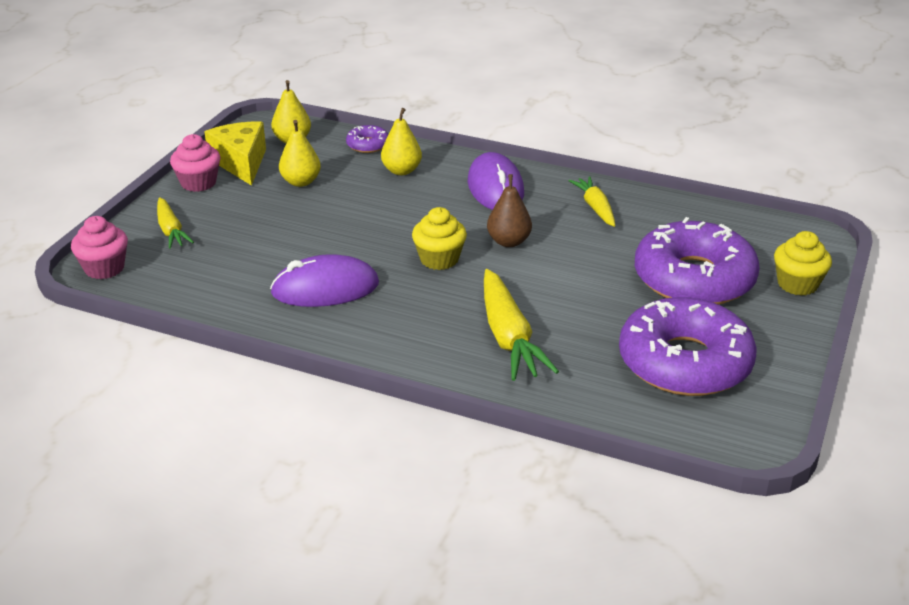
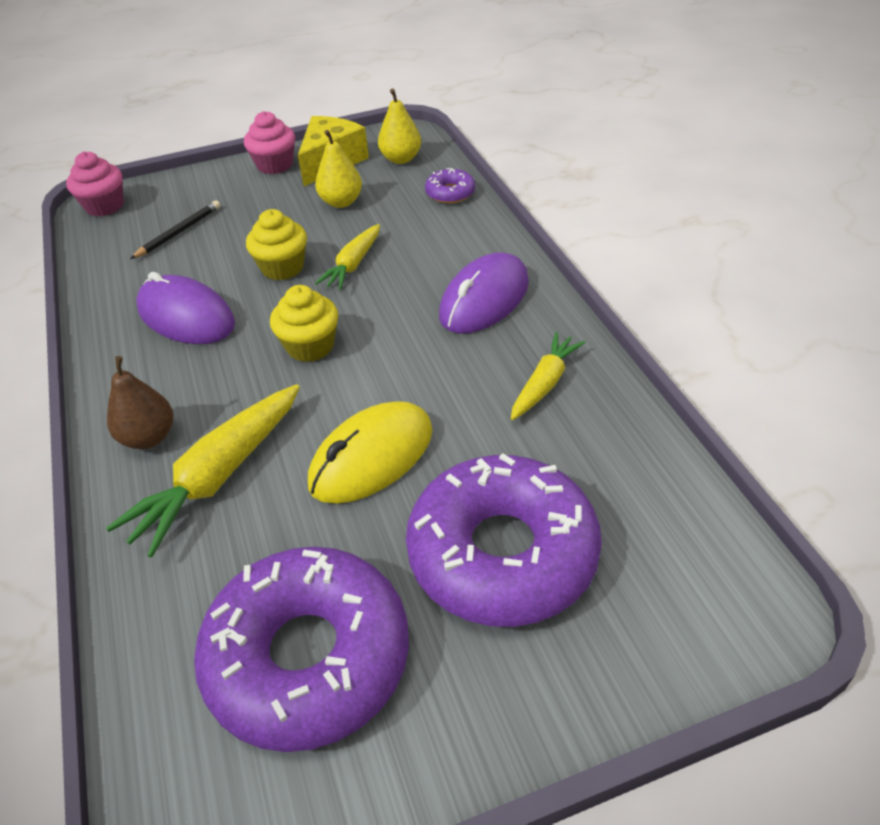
camera: 50 degrees right, 10 degrees up
yellow carrot [157,197,194,249] -> yellow carrot moved to [315,224,380,290]
yellow pear [381,108,422,175] -> none
brown pear [487,174,532,247] -> brown pear moved to [107,356,173,449]
yellow cupcake [774,231,832,296] -> yellow cupcake moved to [246,209,307,280]
none -> black pencil [130,200,220,259]
none -> yellow mouse [308,401,433,504]

